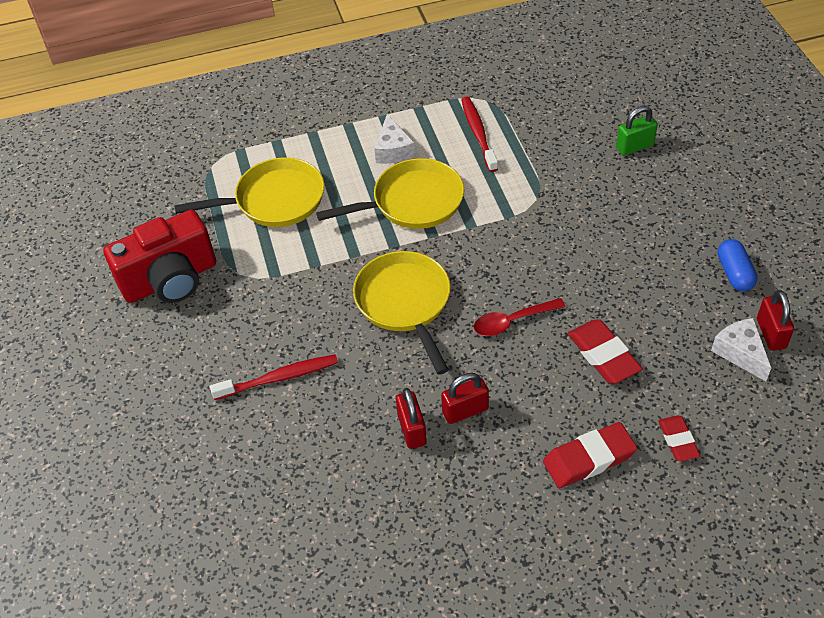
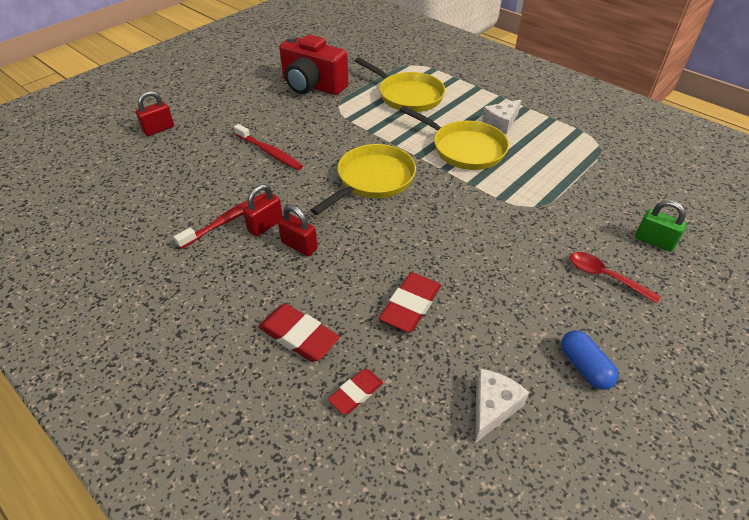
camera: 55 degrees right, 5 degrees down
red toothbrush [461,96,498,172] -> red toothbrush moved to [174,192,266,249]
red spoon [474,298,565,336] -> red spoon moved to [570,252,661,304]
blue capsule [718,239,758,291] -> blue capsule turned 75 degrees counterclockwise [561,330,619,390]
red padlock [757,290,794,351] -> red padlock moved to [136,91,174,136]

